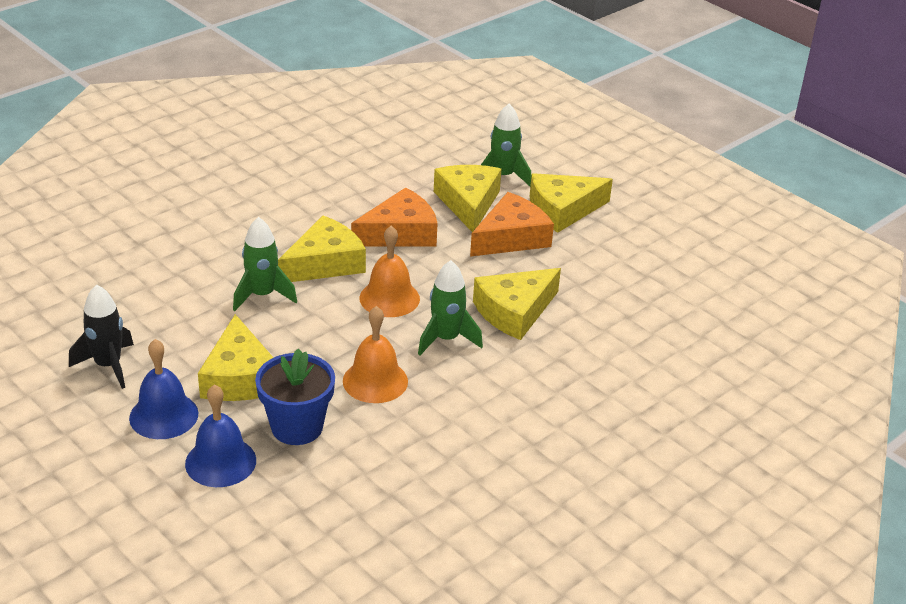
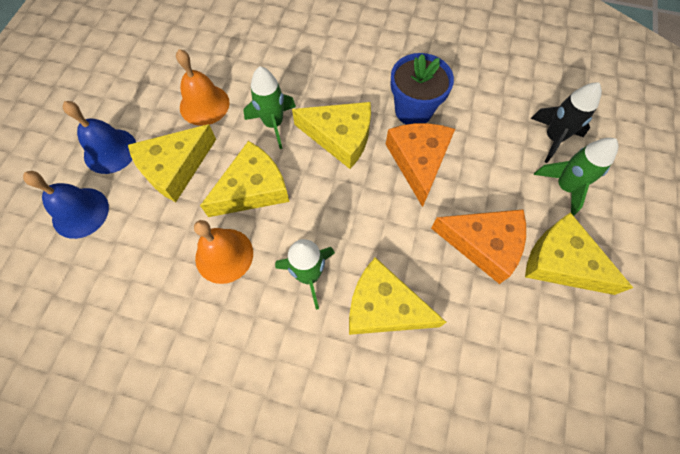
camera: 60 degrees right, 30 degrees up
black rocket [69,284,134,389] -> black rocket moved to [531,82,602,163]
blue flower pot [255,348,335,445] -> blue flower pot moved to [390,53,454,125]
orange cheese [351,187,438,247] -> orange cheese turned 120 degrees counterclockwise [386,123,455,207]
orange bell [359,226,420,317] -> orange bell moved to [176,49,230,126]
yellow cheese [434,165,501,232] -> yellow cheese moved to [200,141,289,217]

